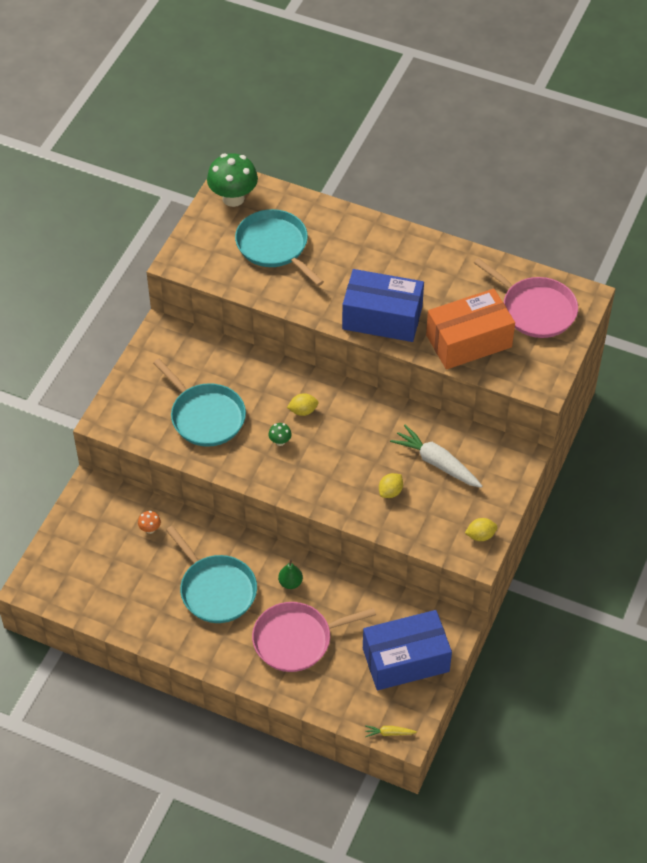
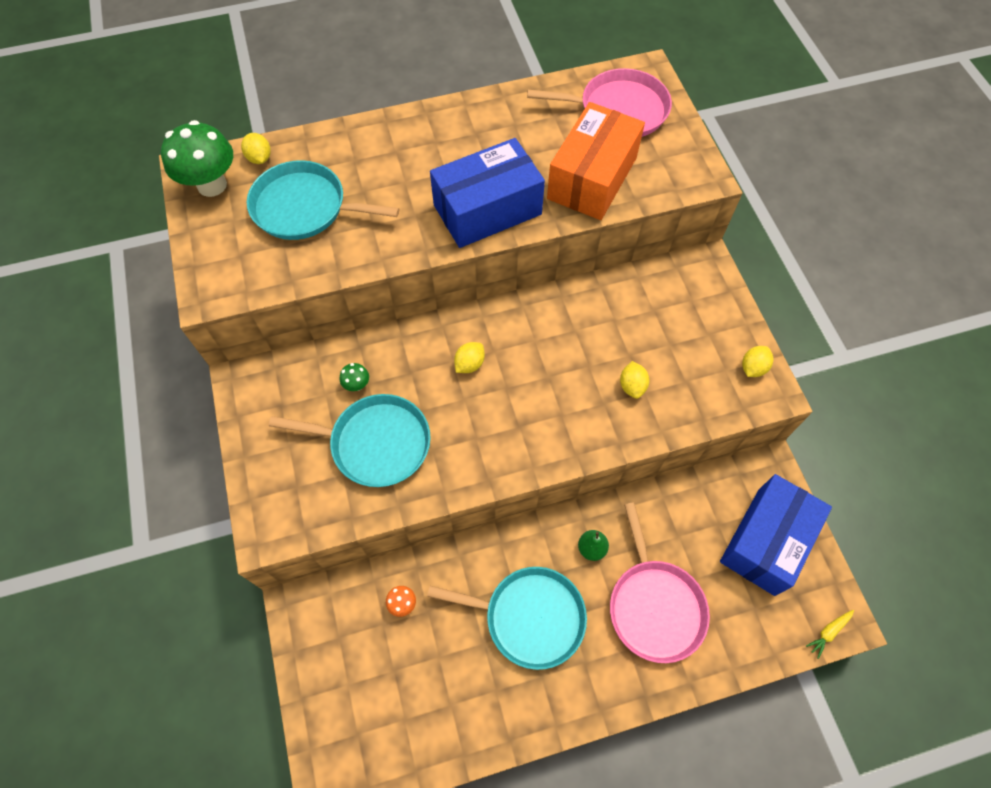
camera: 40 degrees left, 10 degrees up
pink pan [252,602,376,672] -> pink pan turned 45 degrees counterclockwise [610,502,710,663]
green mushroom [268,423,292,446] -> green mushroom moved to [340,363,369,391]
white carrot [390,425,482,488] -> none
none -> yellow lemon [241,133,271,164]

